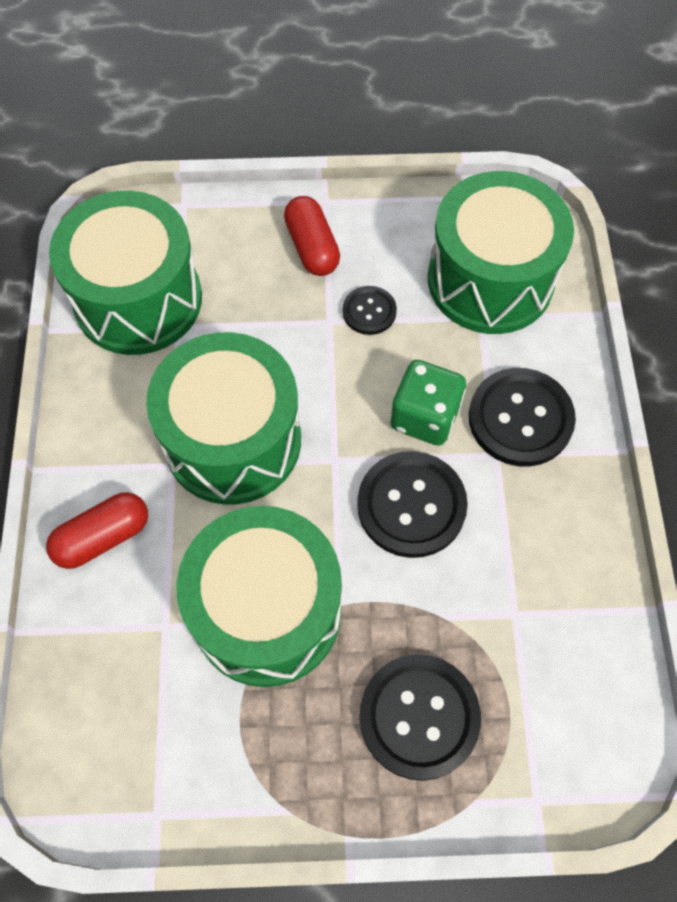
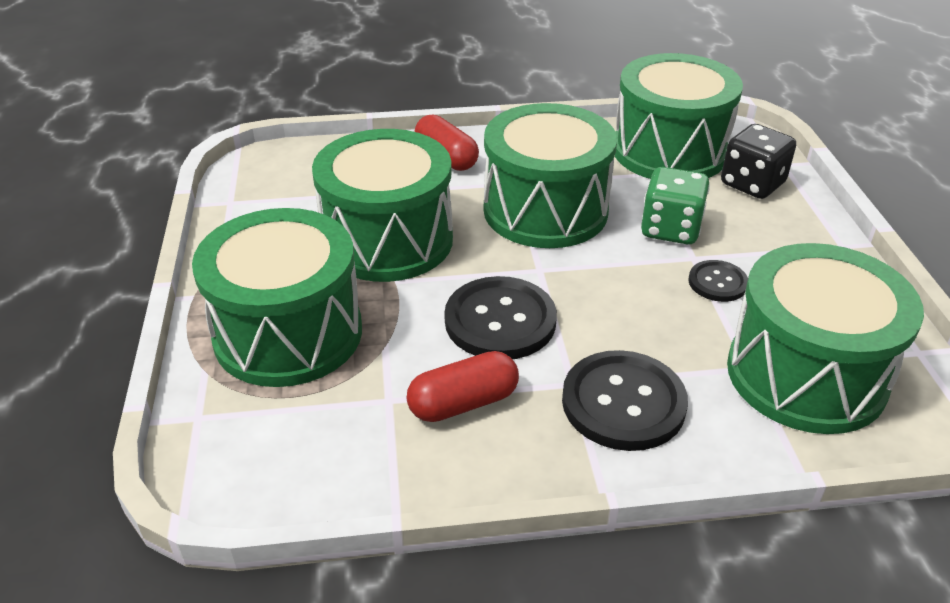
camera: 85 degrees right, 25 degrees down
red capsule [284,196,340,276] -> red capsule moved to [407,351,519,422]
black button [360,654,481,781] -> green drum [192,208,362,387]
green dice [390,360,466,446] -> green dice moved to [641,167,710,244]
none -> black dice [721,124,796,199]

